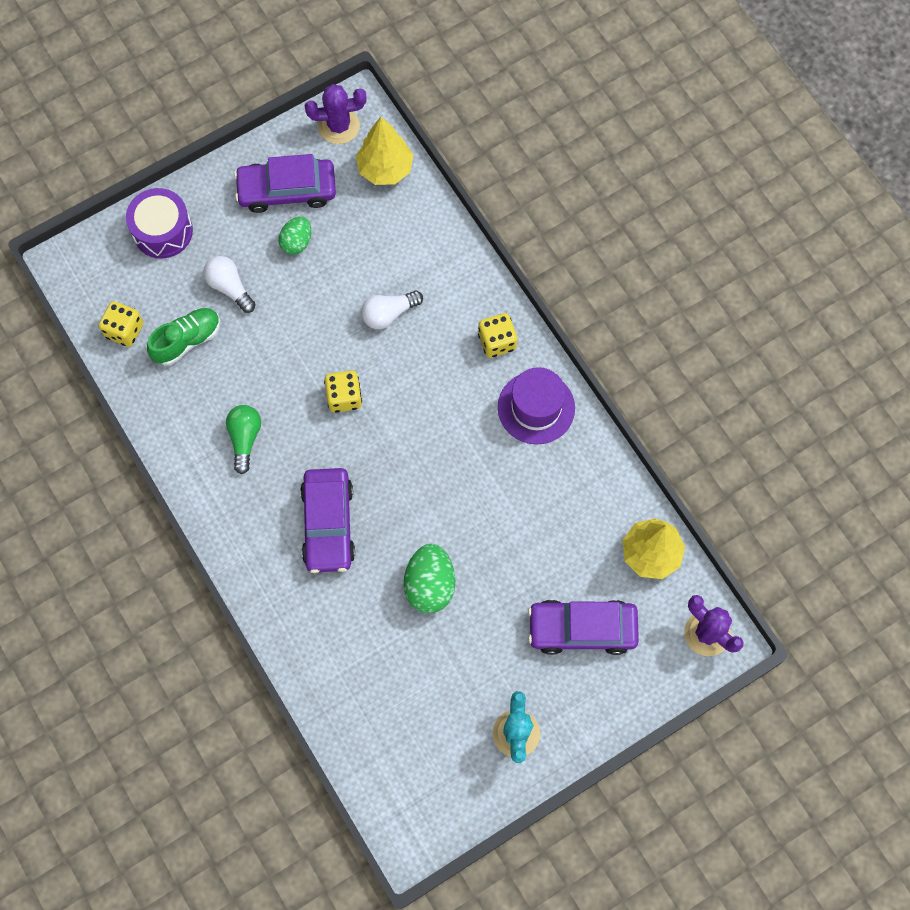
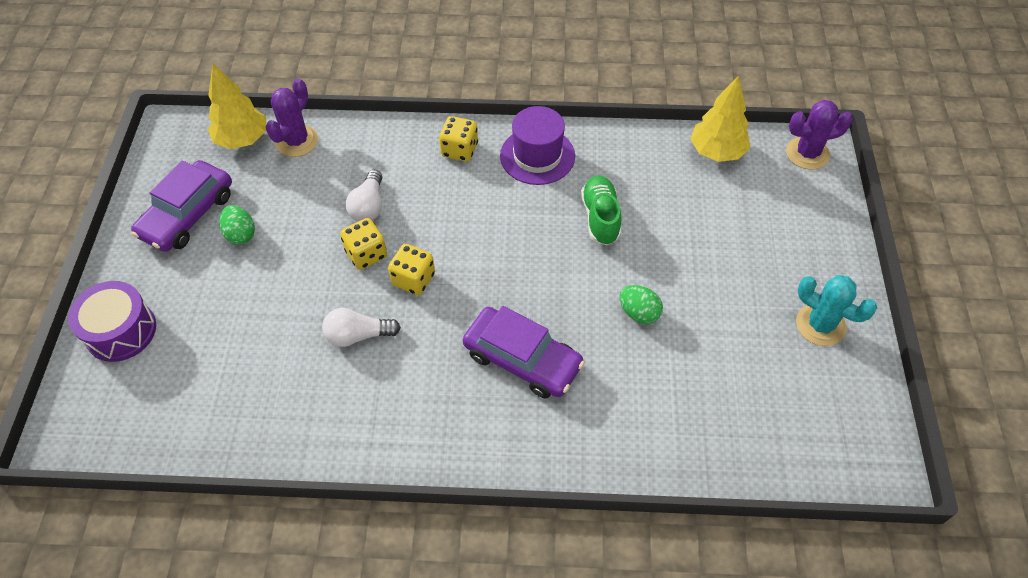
camera: 55 degrees left, 15 degrees down
yellow dice [99,301,143,347] -> yellow dice moved to [340,218,387,270]
green shoe [147,308,220,365] -> green shoe moved to [581,176,621,245]
white light bulb [203,256,256,313] -> white light bulb moved to [322,308,401,347]
green light bulb [226,405,261,474] -> none
purple cactus [305,84,367,144] -> purple cactus moved to [265,79,318,157]
green egg [404,544,455,613] -> green egg [619,285,663,324], size x0.63
purple car [528,600,639,655] -> none

